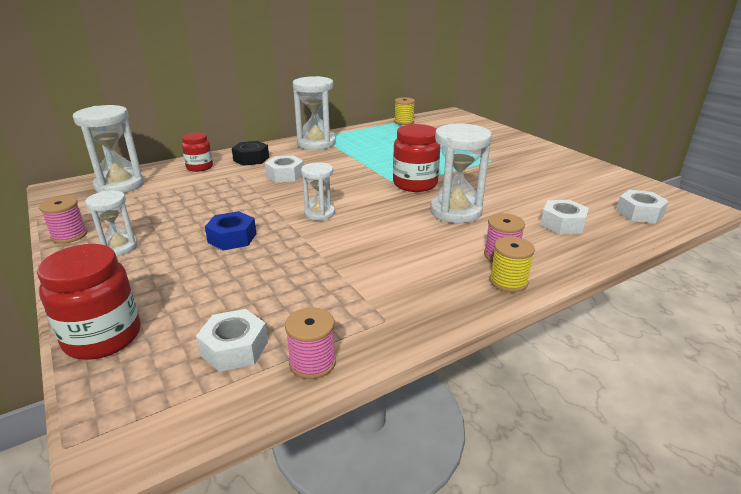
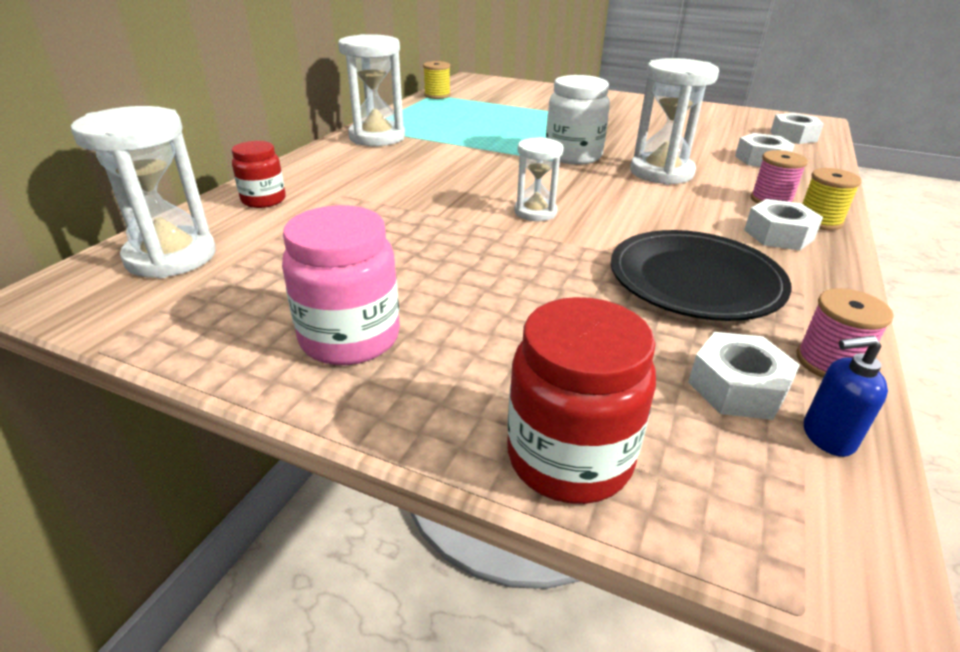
camera: 35 degrees left, 5 degrees up
pink spool [39,196,87,244] -> none
white hourglass [85,191,138,256] -> pink jar [282,205,400,365]
blue nut [205,211,257,251] -> none
black nut [232,141,269,166] -> none
white nut [265,156,304,182] -> white nut moved to [744,199,823,251]
red jar [393,124,440,192] -> white jar [546,75,610,164]
none -> black plate [611,230,792,321]
none -> blue soap dispenser [804,336,888,457]

